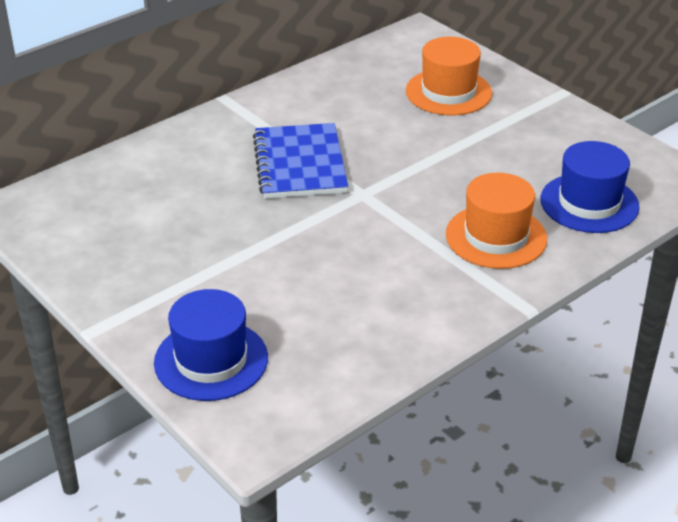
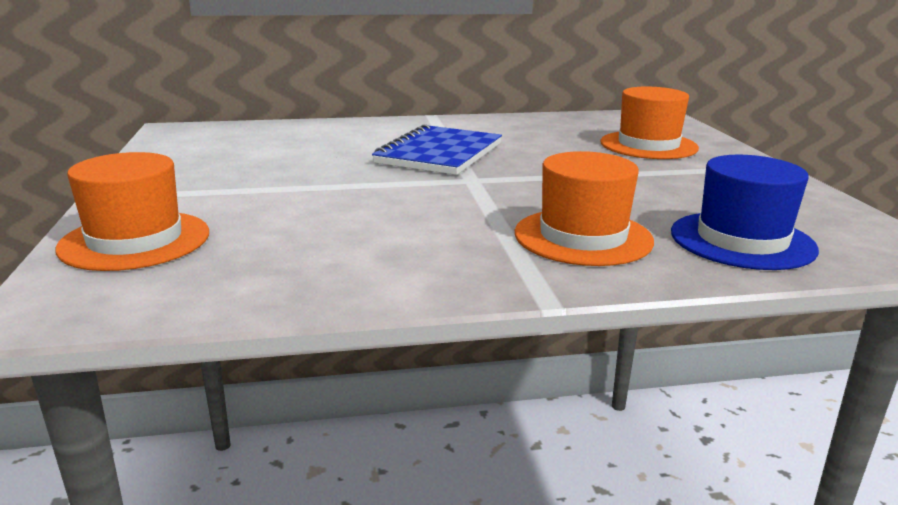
camera: 30 degrees right, 15 degrees down
blue hat [154,289,268,401] -> orange hat [56,152,209,271]

